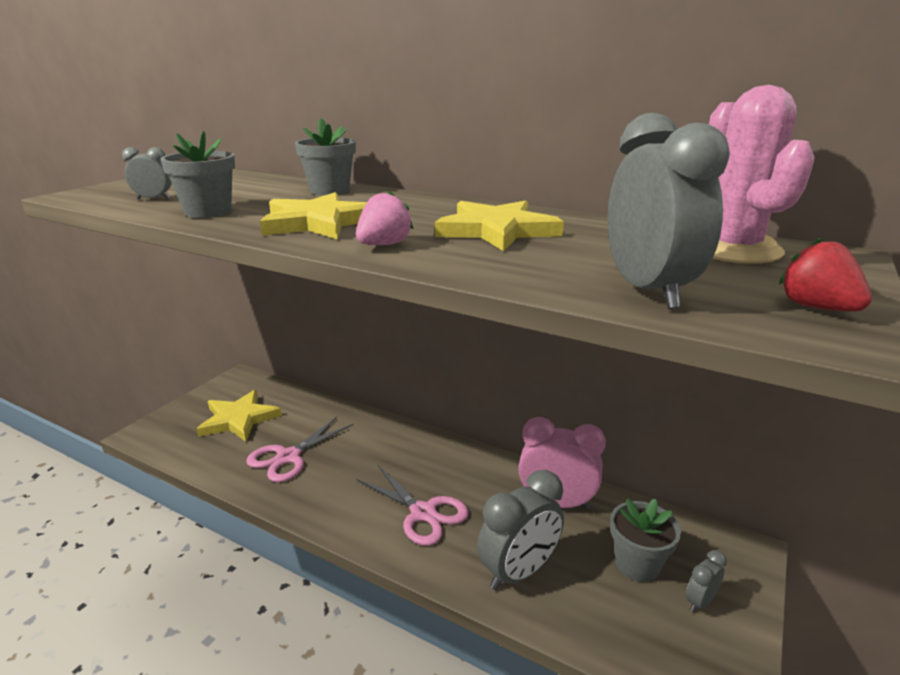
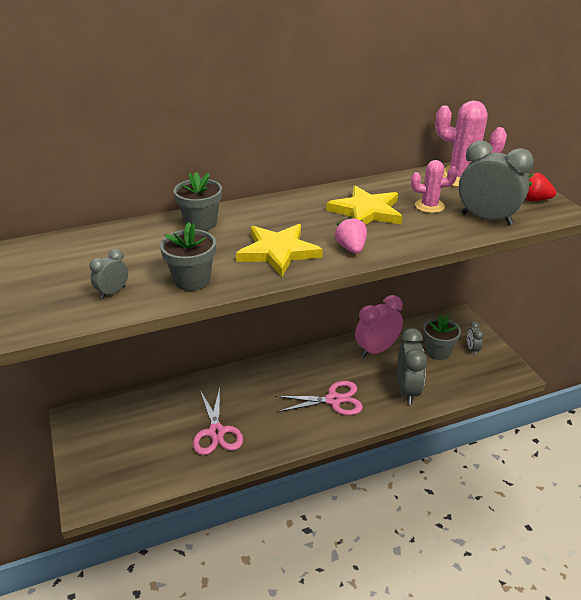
camera: 50 degrees left, 10 degrees up
yellow star [197,390,282,442] -> none
none -> pink cactus [411,160,458,213]

